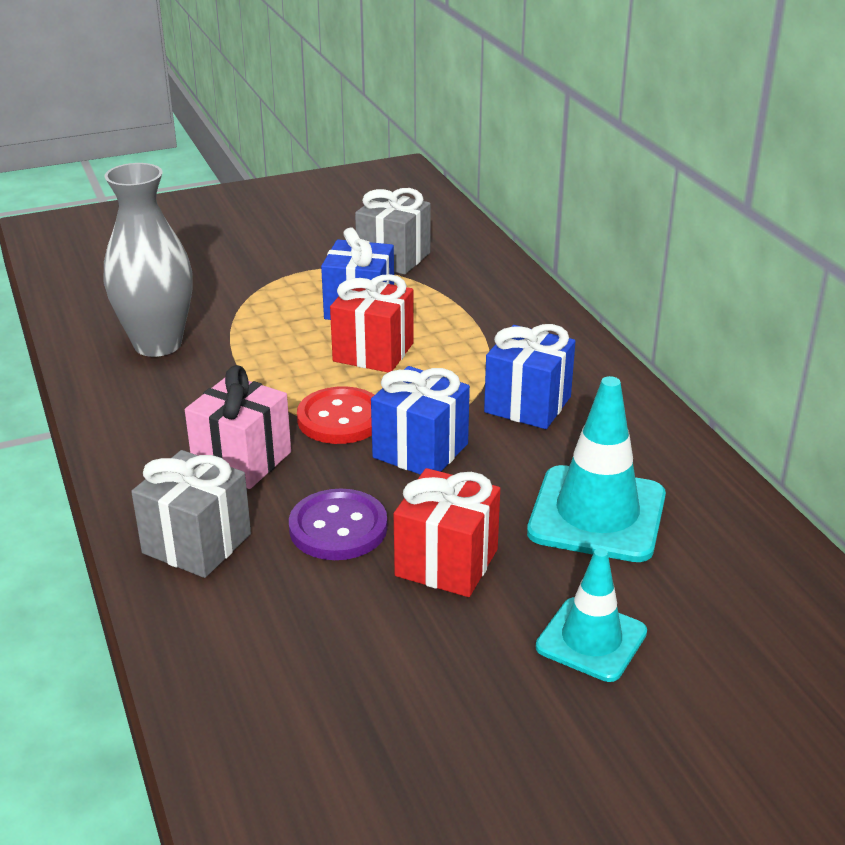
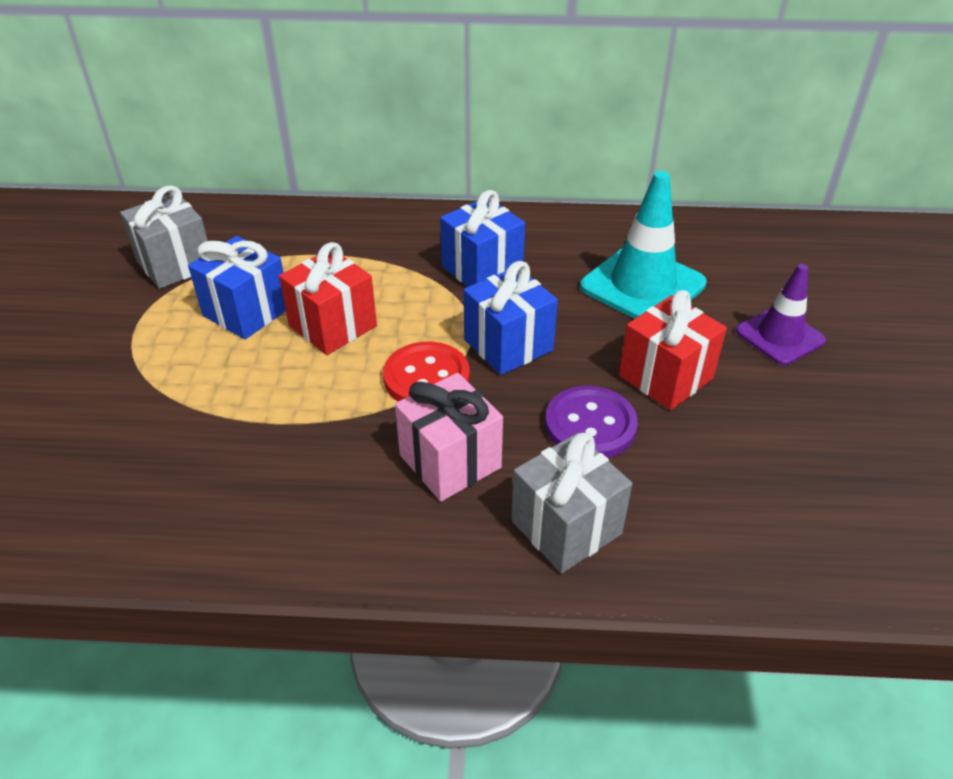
camera: 65 degrees left, 10 degrees up
grey vase [104,163,193,357] -> none
turquoise traffic cone [536,548,647,682] -> purple traffic cone [736,264,826,365]

